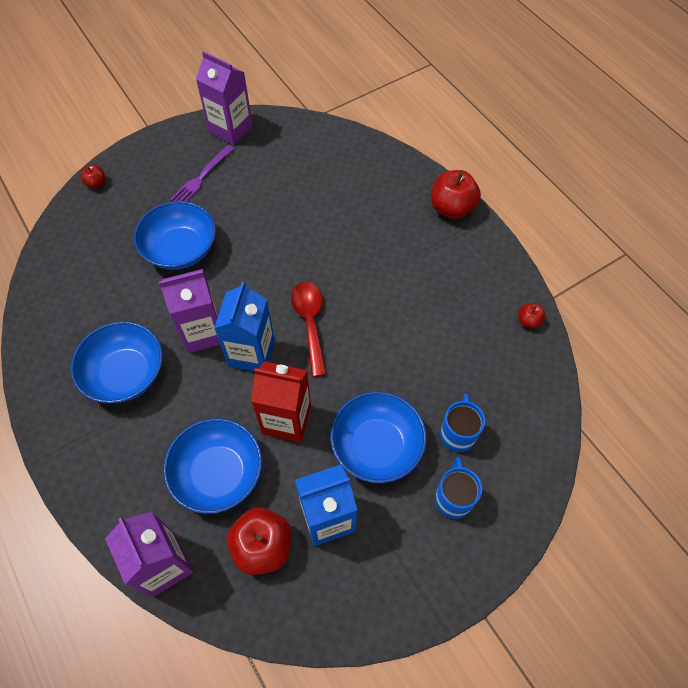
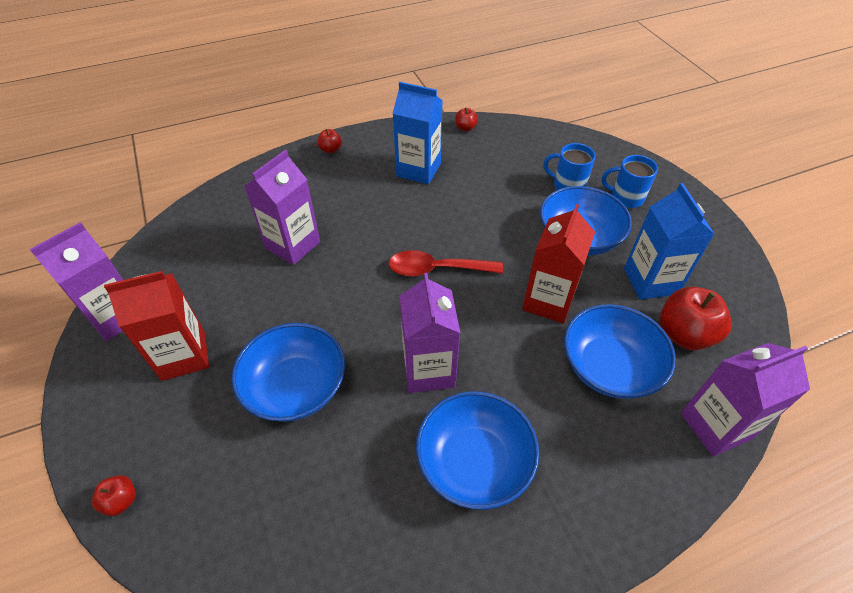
camera: 80 degrees left, 10 degrees down
purple fork [170,145,234,201] -> red carton [104,271,209,381]
blue carton [214,282,275,371] -> blue carton moved to [392,82,443,185]
red apple [431,170,481,219] -> red apple [317,129,342,153], size x0.50
none -> purple carton [244,150,320,265]

